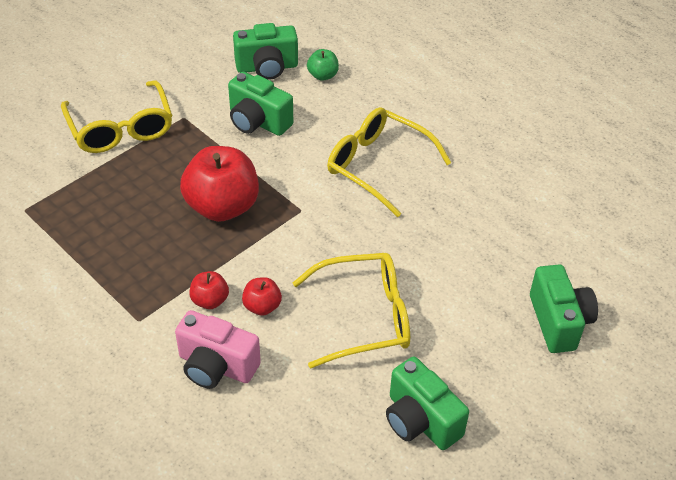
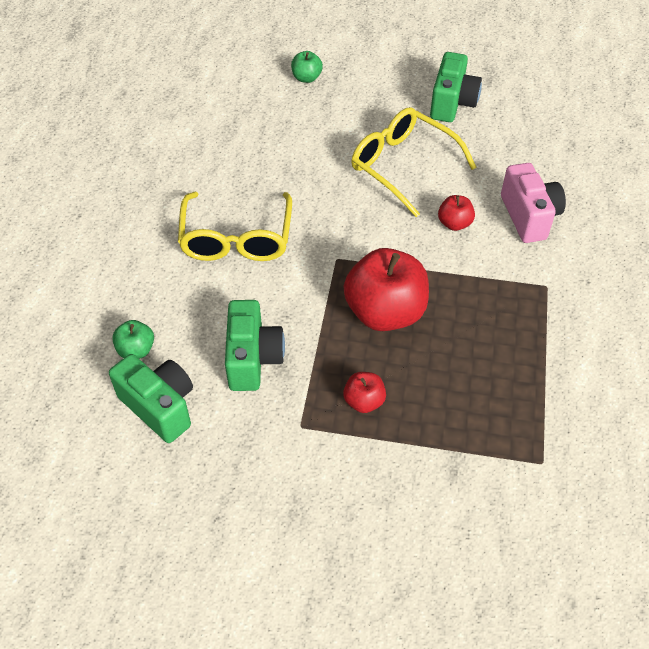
camera: 125 degrees left, 5 degrees up
yellow glasses [61,80,172,153] -> none
red apple [189,271,229,309] -> red apple moved to [343,372,386,413]
green camera [530,264,598,353] -> green apple [291,51,323,83]

